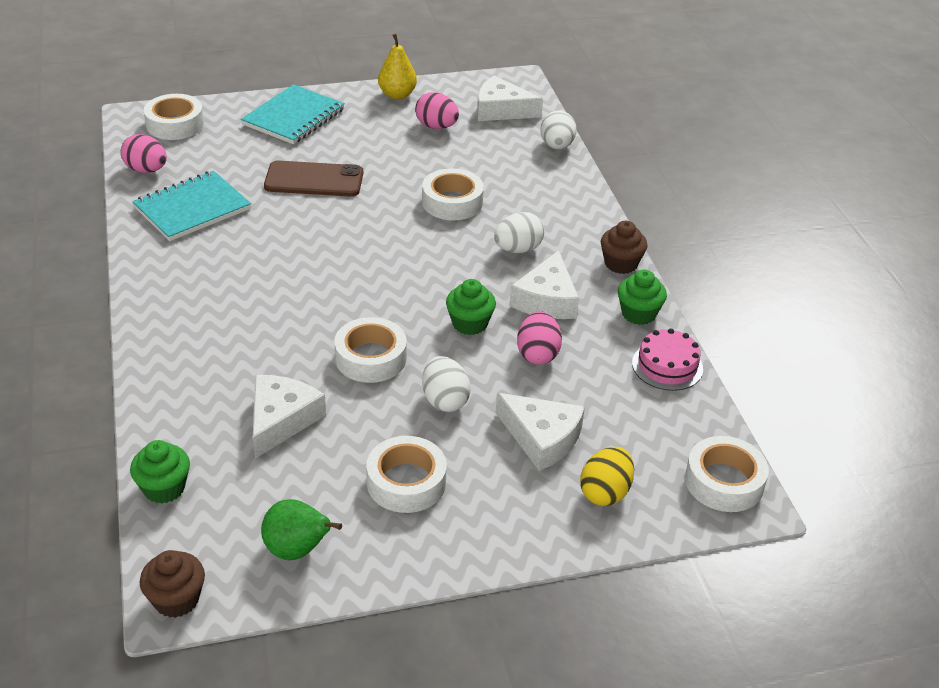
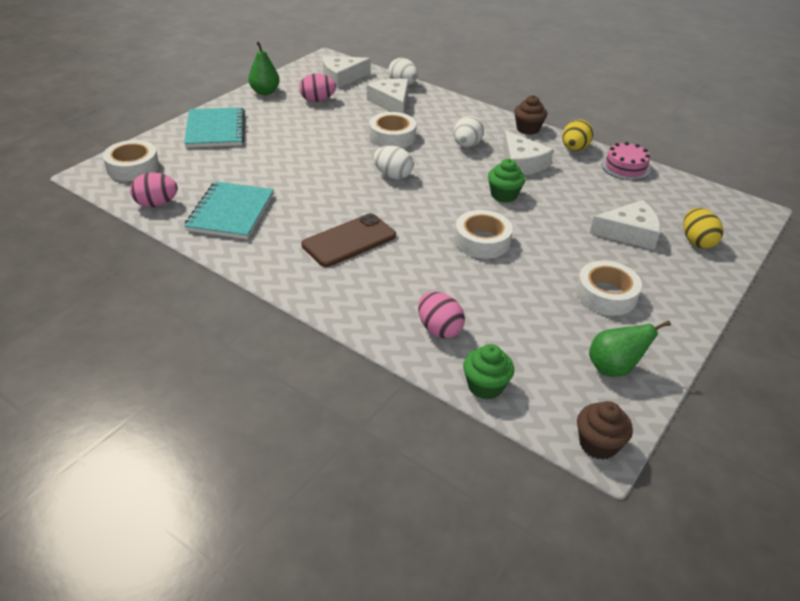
camera: 40 degrees left, 0 degrees up
white cheese [253,375,326,459] -> white cheese moved to [367,79,408,113]
brown phone [264,161,363,197] -> brown phone moved to [301,213,396,267]
yellow pear [378,34,417,99] -> green pear [248,41,280,95]
white egg [422,356,471,412] -> white egg moved to [374,146,413,180]
pink egg [517,311,562,365] -> pink egg moved to [418,292,465,339]
green cupcake [618,269,667,325] -> yellow egg [562,119,593,151]
white tape [685,436,769,512] -> none

